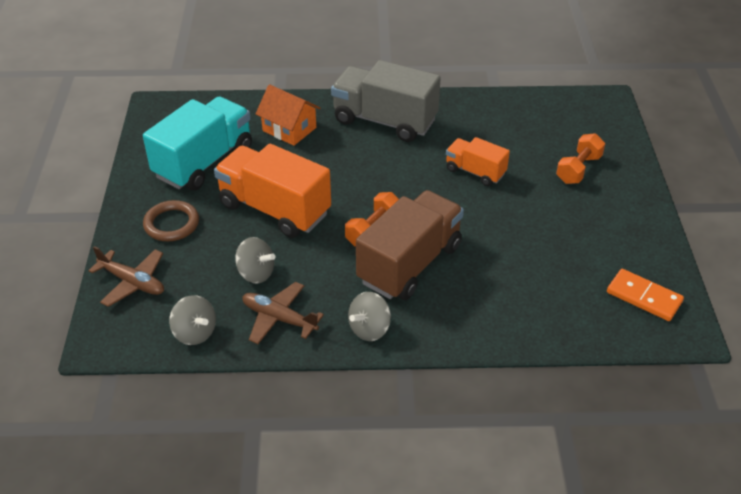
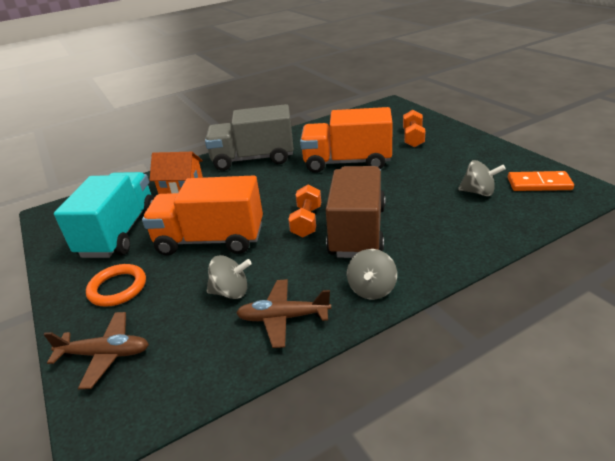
camera: 25 degrees left, 10 degrees down
brown ring [143,200,199,241] -> orange ring [86,264,146,307]
grey spinning top [169,295,216,345] -> grey spinning top moved to [458,160,505,196]
orange truck [446,137,510,186] -> orange truck [300,107,393,173], size x1.81

